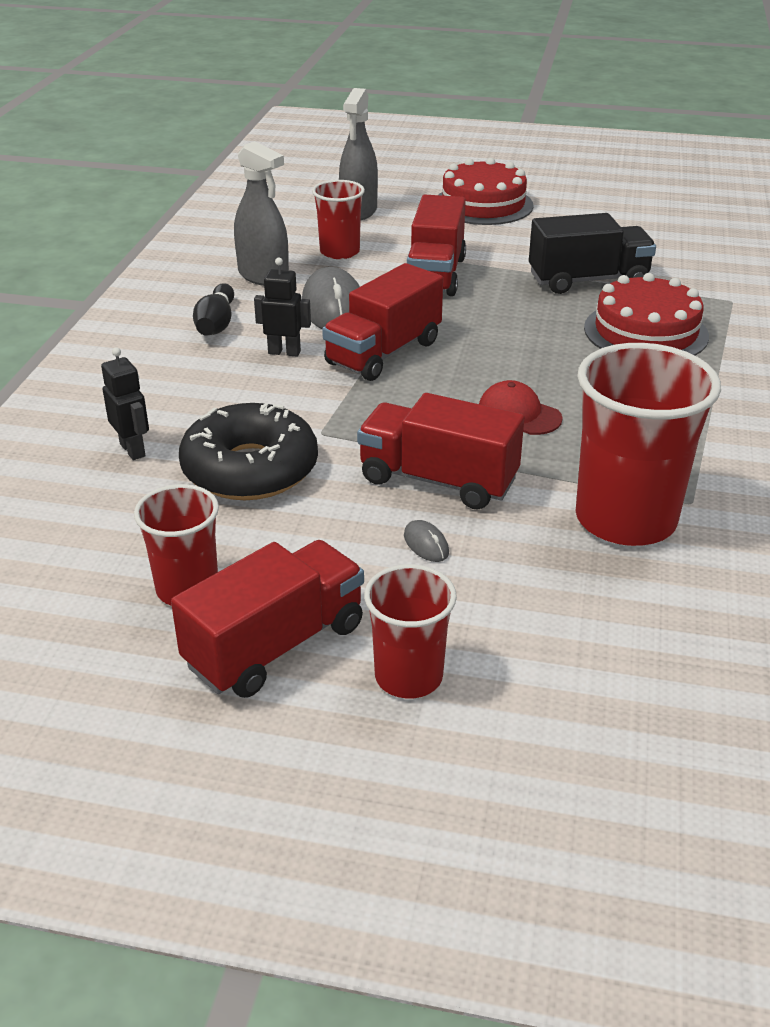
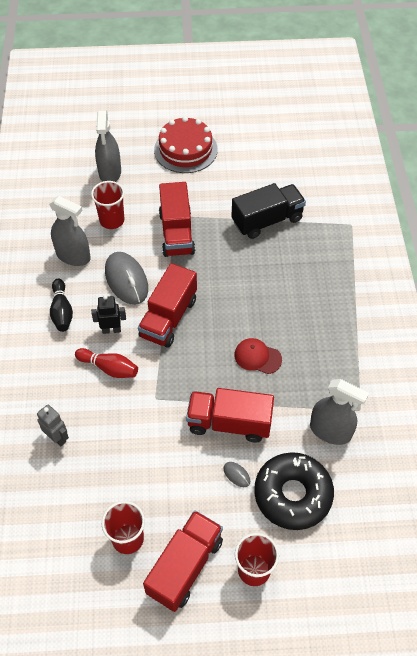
camera: 15 degrees left, 20 degrees up
black robot [101,347,149,460] -> grey robot [37,404,69,446]
black donut [179,403,318,500] -> black donut moved to [254,452,334,530]
red cup [576,343,721,546] -> grey spray bottle [310,379,369,445]
red cake [584,273,709,356] -> none
none -> red bowling pin [75,348,138,378]

